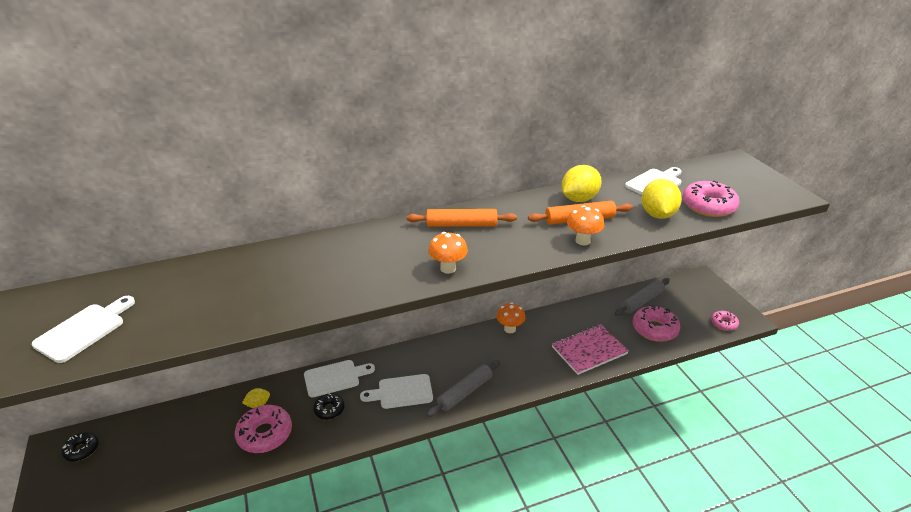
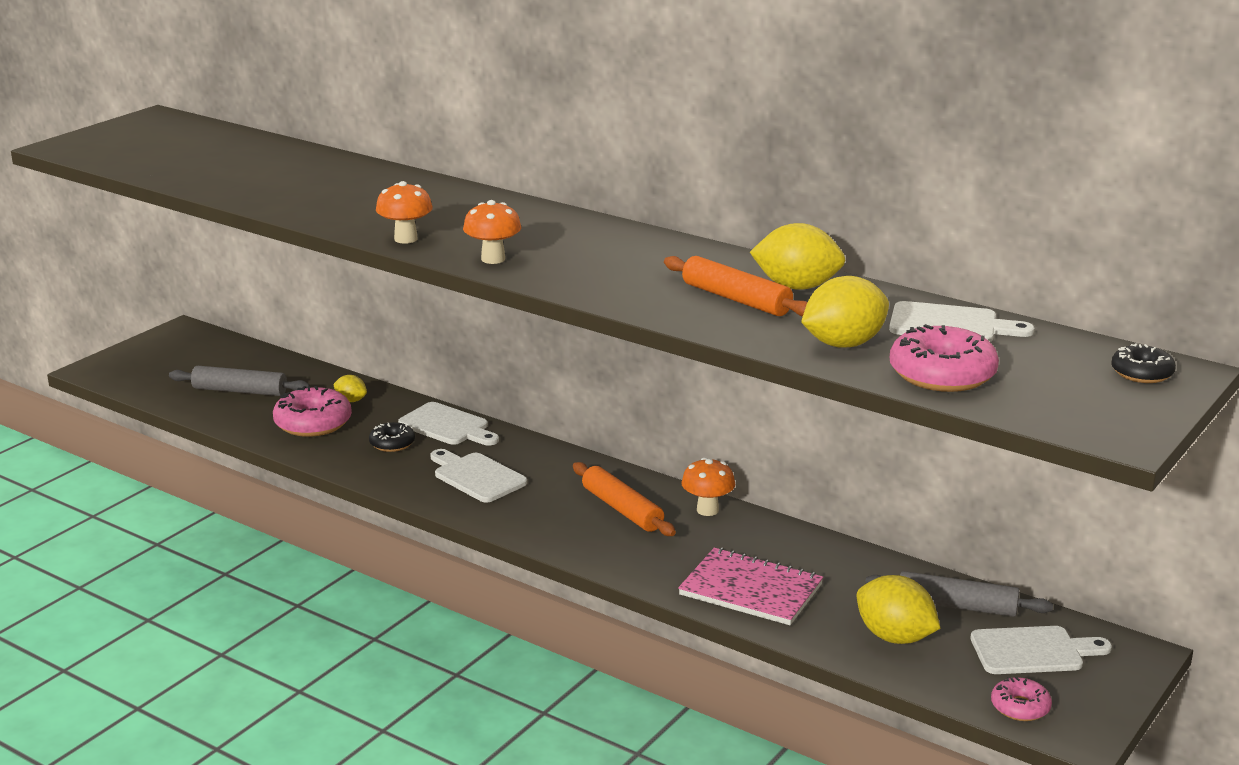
camera: 55 degrees right, 10 degrees down
white cutting board [32,296,135,363] -> white cutting board moved to [970,626,1112,674]
black donut [62,432,99,462] -> black donut moved to [1111,343,1176,383]
orange rolling pin [407,209,517,227] -> orange rolling pin moved to [573,462,676,536]
grey rolling pin [427,360,501,417] -> grey rolling pin moved to [169,366,310,396]
orange mushroom [567,205,604,245] -> orange mushroom moved to [376,181,433,244]
pink donut [633,305,680,342] -> yellow lemon [857,575,940,644]

